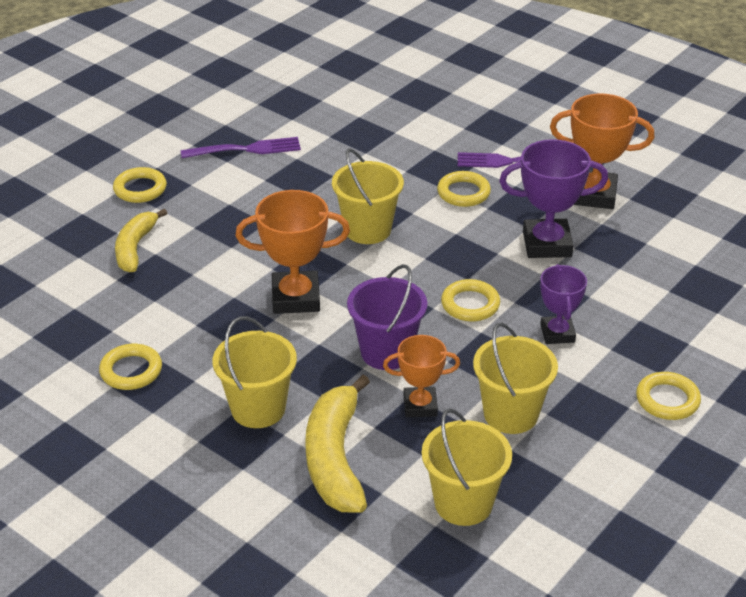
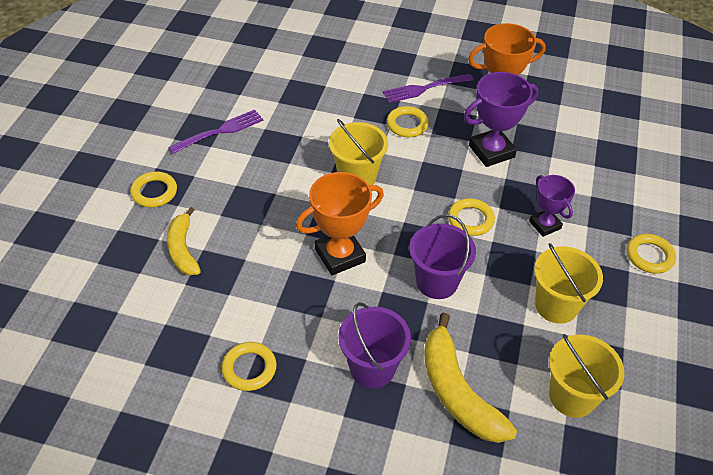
camera: 25 degrees left, 10 degrees up
yellow bucket [212,316,297,428] -> purple bucket [338,302,411,388]
orange trophy [383,335,460,417] -> none

